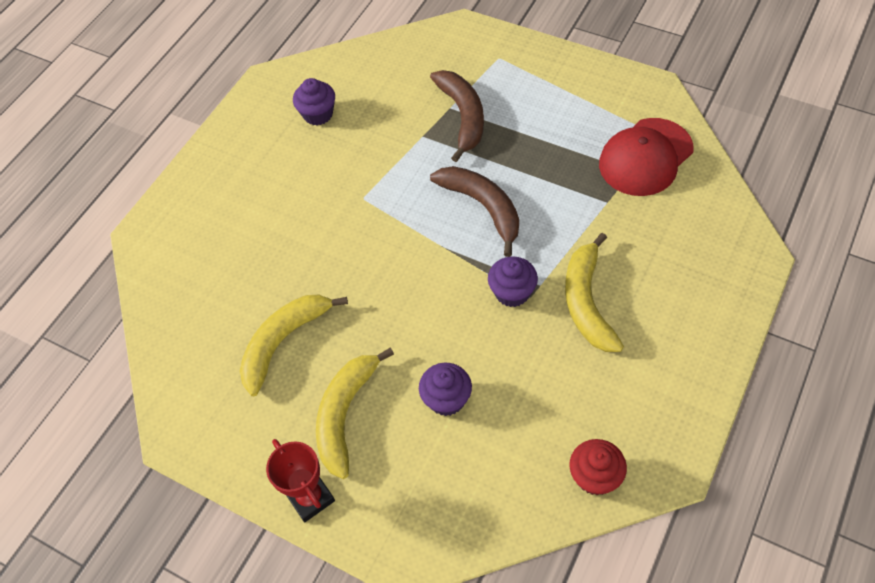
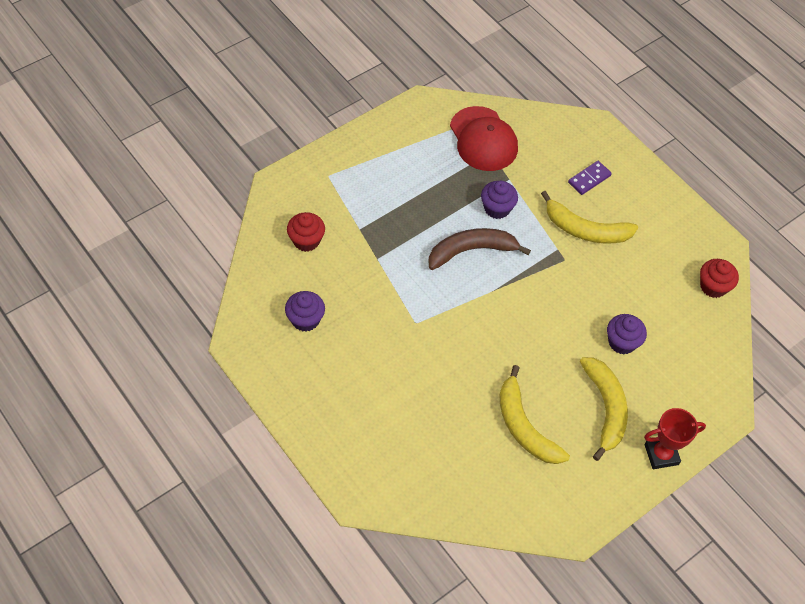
camera: 75 degrees left, 0 degrees up
yellow banana [316,348,394,479] -> yellow banana turned 135 degrees counterclockwise [580,357,628,461]
brown banana [430,70,484,162] -> none
purple cupcake [488,257,538,307] -> purple cupcake moved to [481,181,518,219]
none -> red cupcake [287,212,325,252]
none -> purple domino [568,161,612,195]

